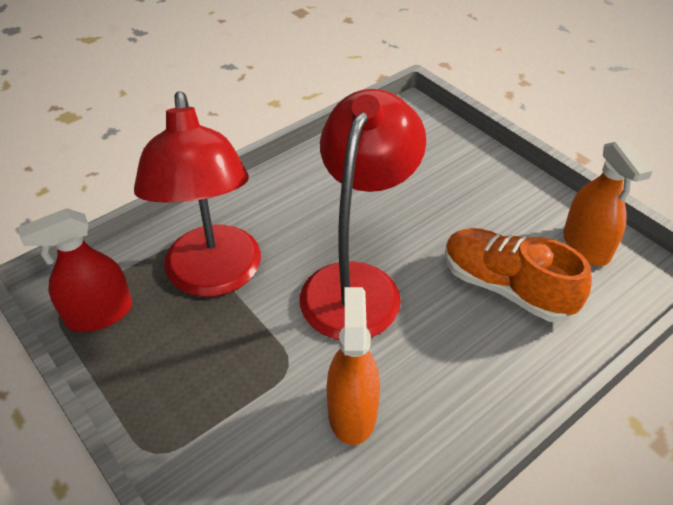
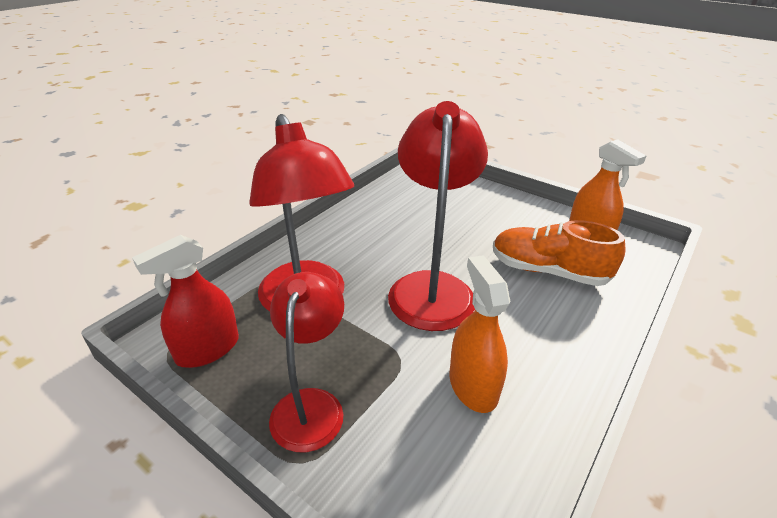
camera: 15 degrees left, 10 degrees down
none -> red lamp [269,272,344,452]

